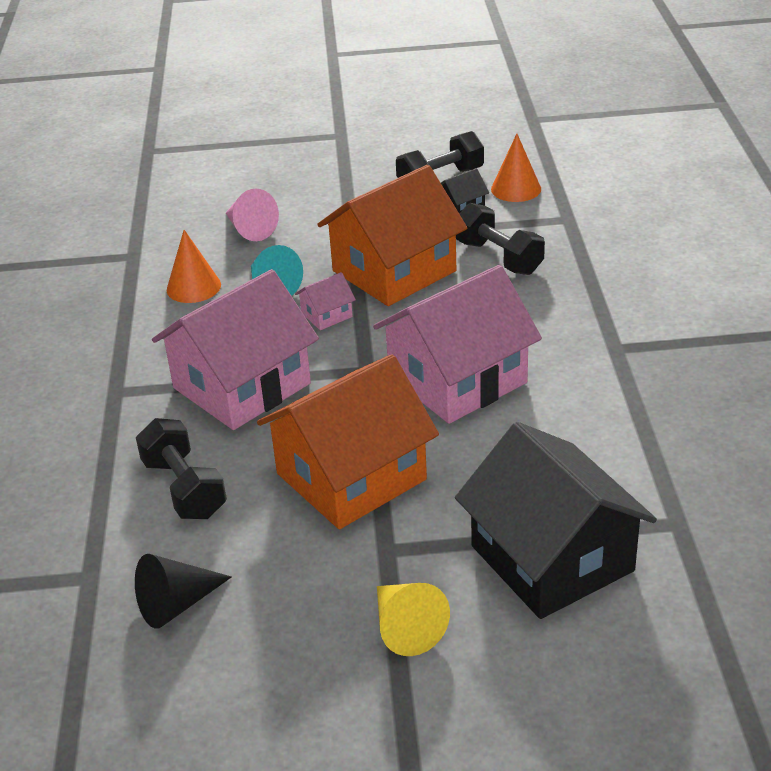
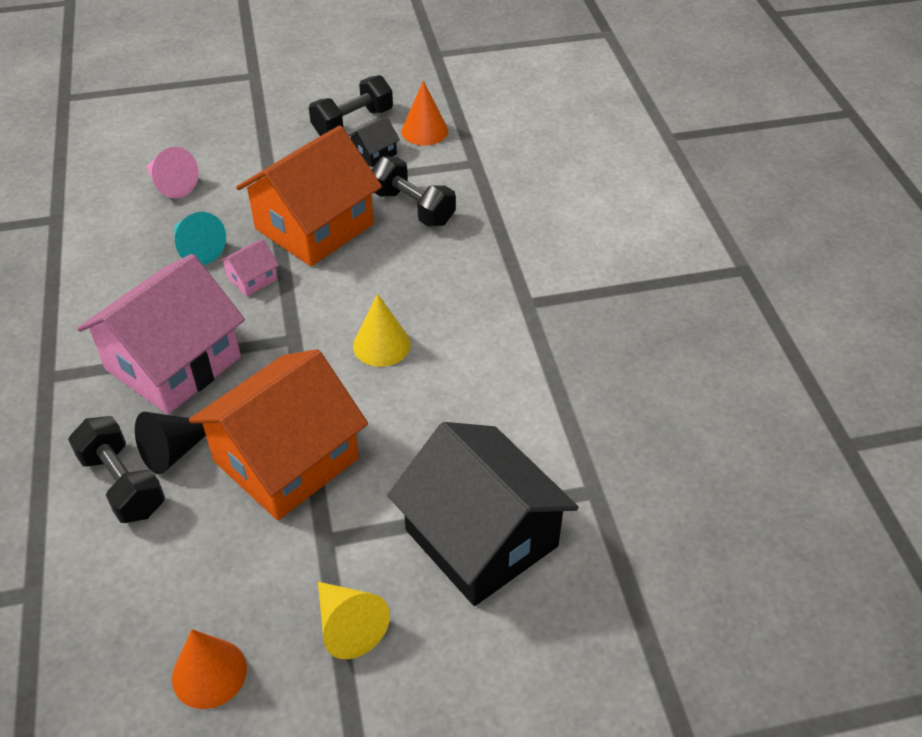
camera: 10 degrees left, 10 degrees up
black cone [135,554,232,628] -> black cone moved to [135,412,206,474]
orange cone [167,230,221,303] -> orange cone moved to [172,629,247,709]
pink house [373,265,542,424] -> yellow cone [353,294,411,367]

